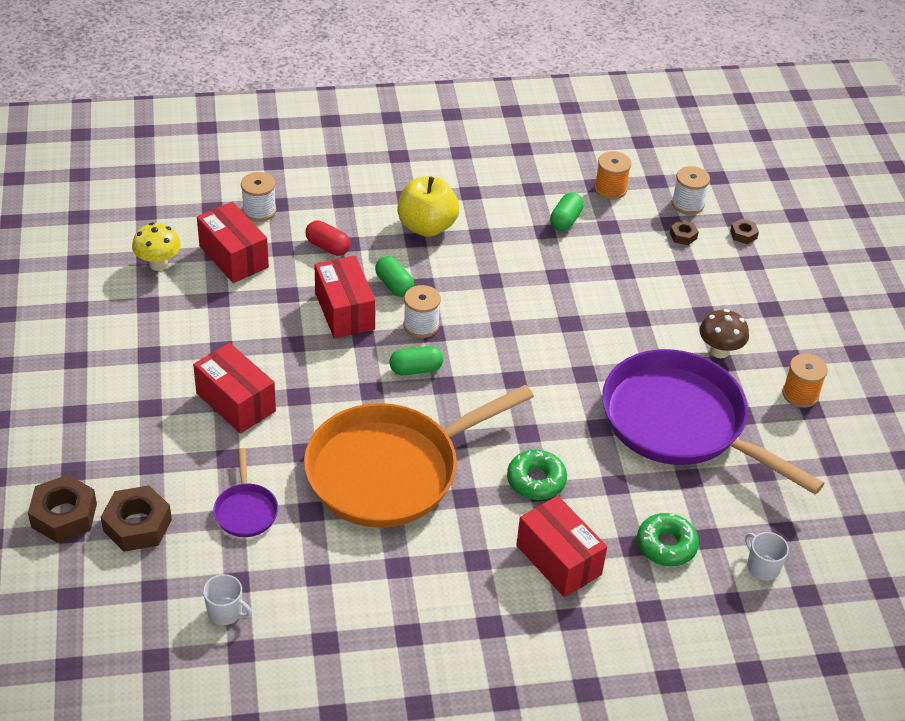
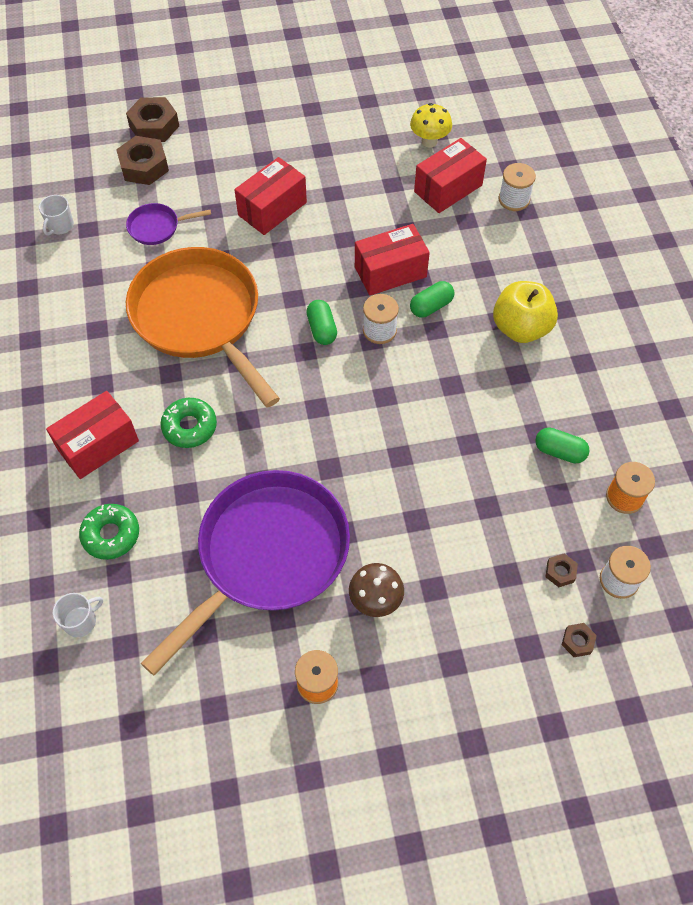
camera: 90 degrees right, 15 degrees up
red capsule [305,220,350,256] -> none

